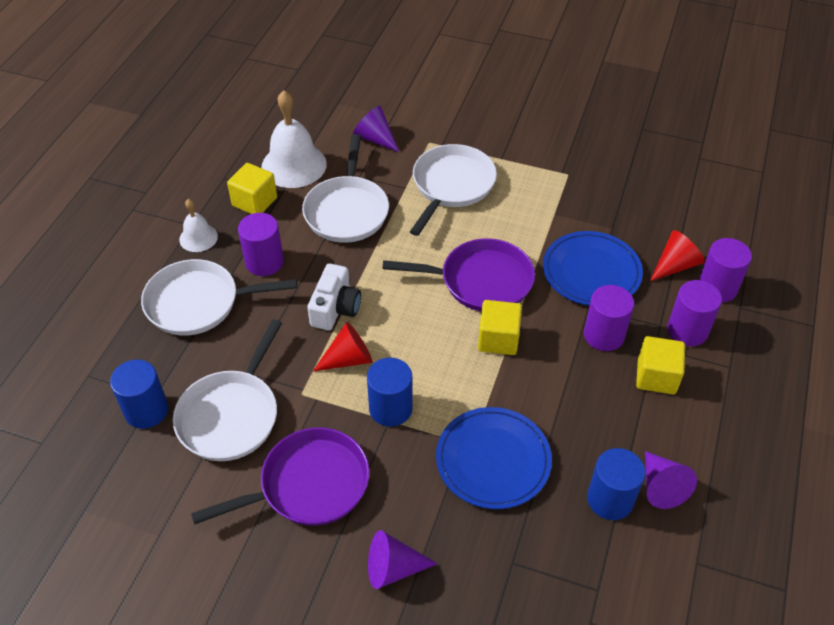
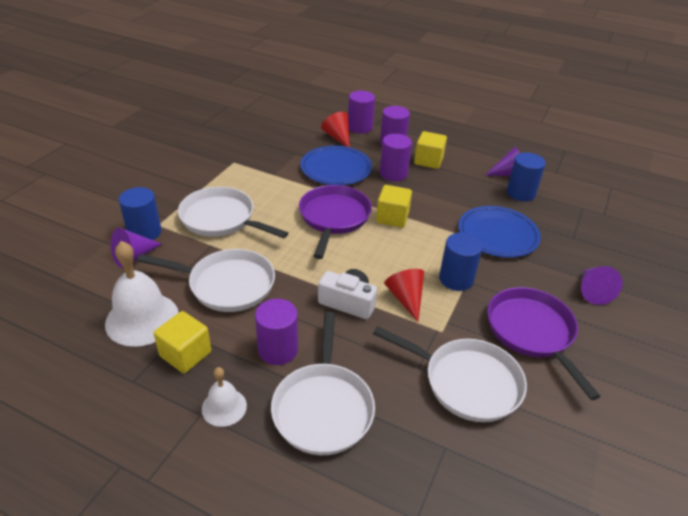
camera: 85 degrees left, 10 degrees down
blue cylinder [110,360,168,429] -> blue cylinder moved to [119,187,162,240]

